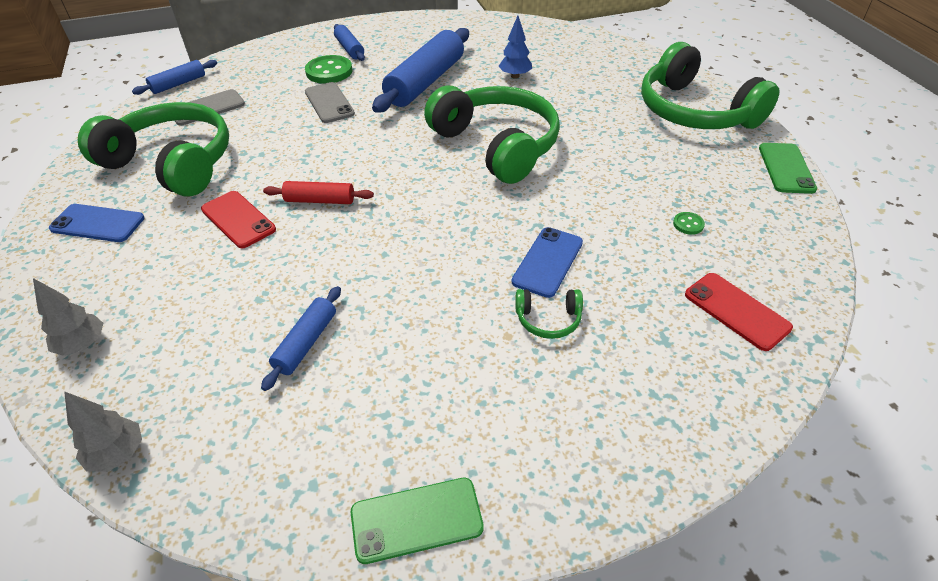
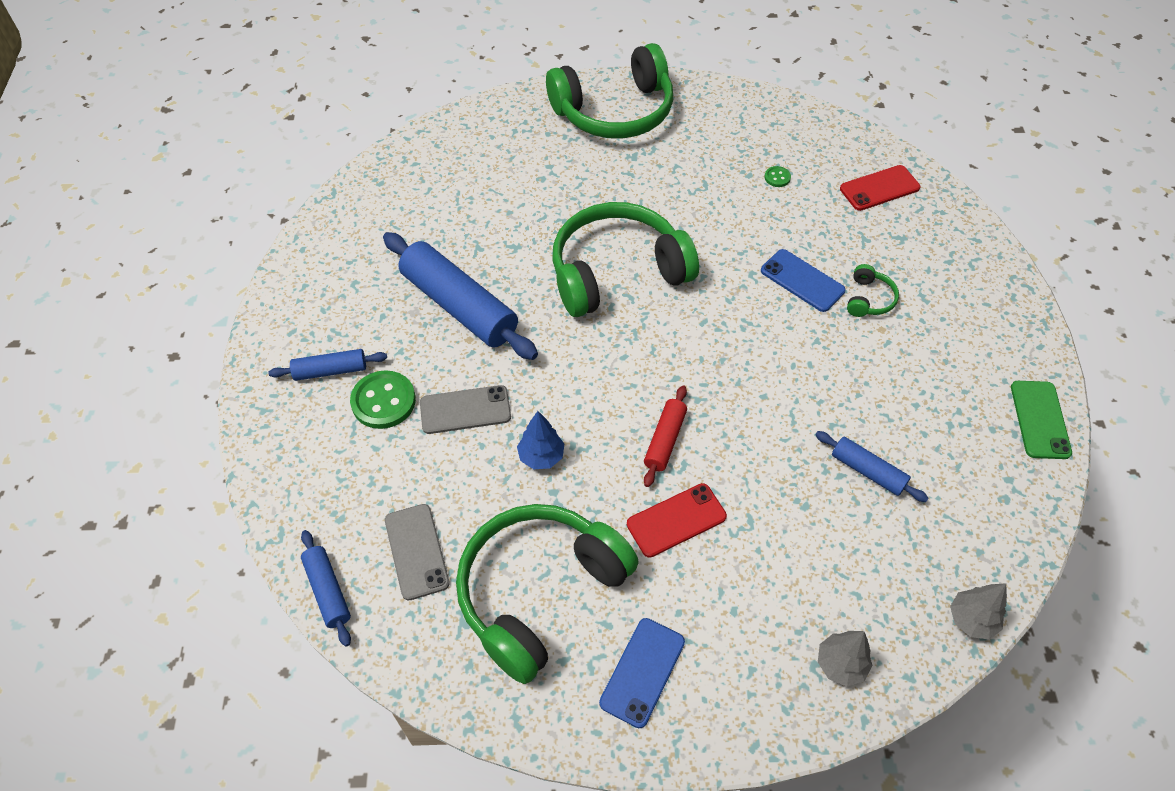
camera: 75 degrees left, 10 degrees up
blue tree [499,16,532,79] -> blue tree moved to [517,411,564,469]
green phone [759,143,817,194] -> none

